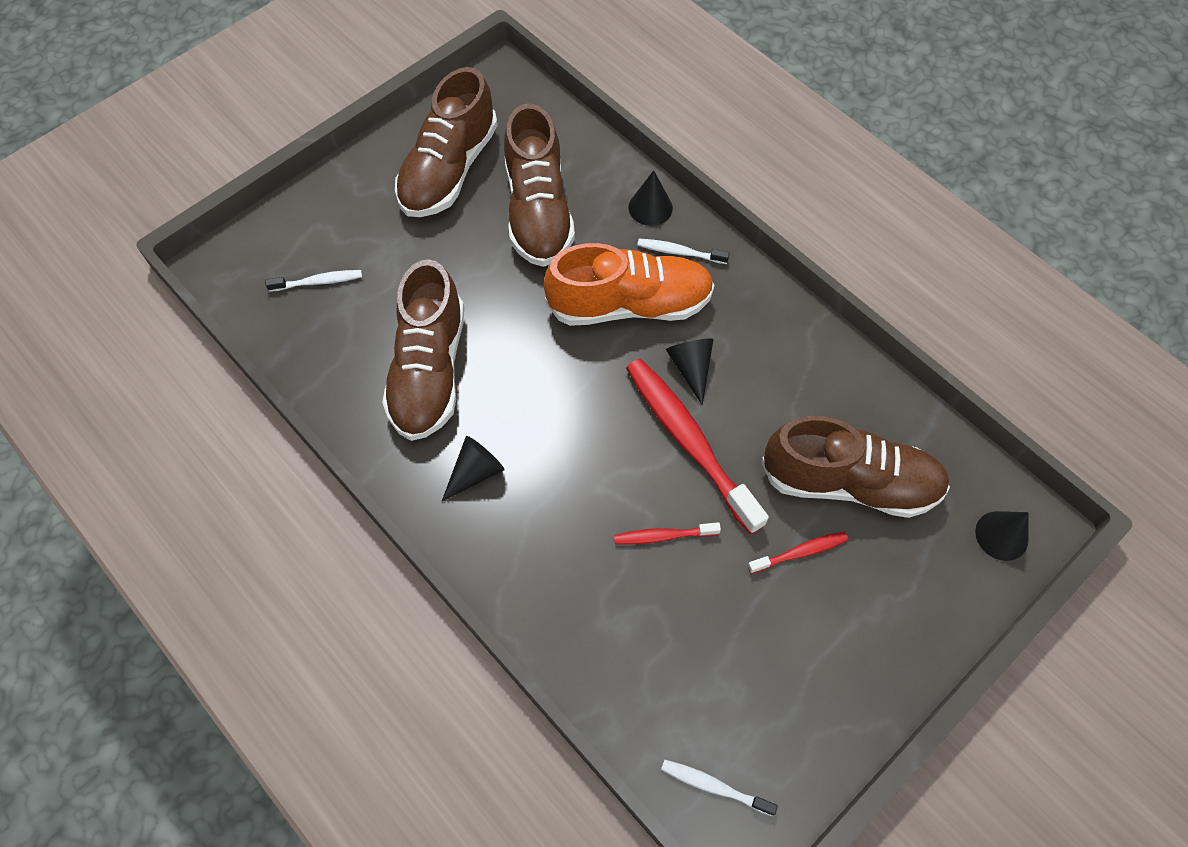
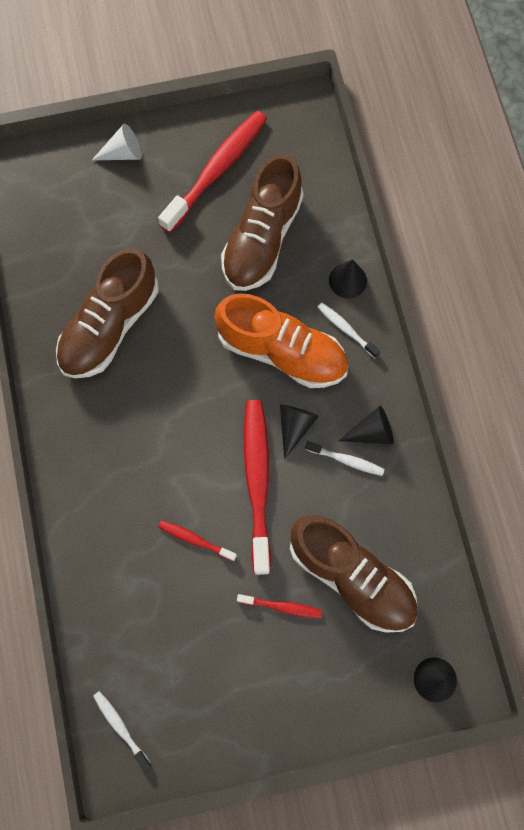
camera: 30 degrees right, 10 degrees up
white toothbrush [265,270,362,292] -> white toothbrush moved to [305,441,385,476]
brown shoe [395,67,498,217] -> red toothbrush [158,111,267,233]
black cone [442,436,505,501] -> black cone moved to [338,406,394,445]
none -> white cone [92,124,142,160]

